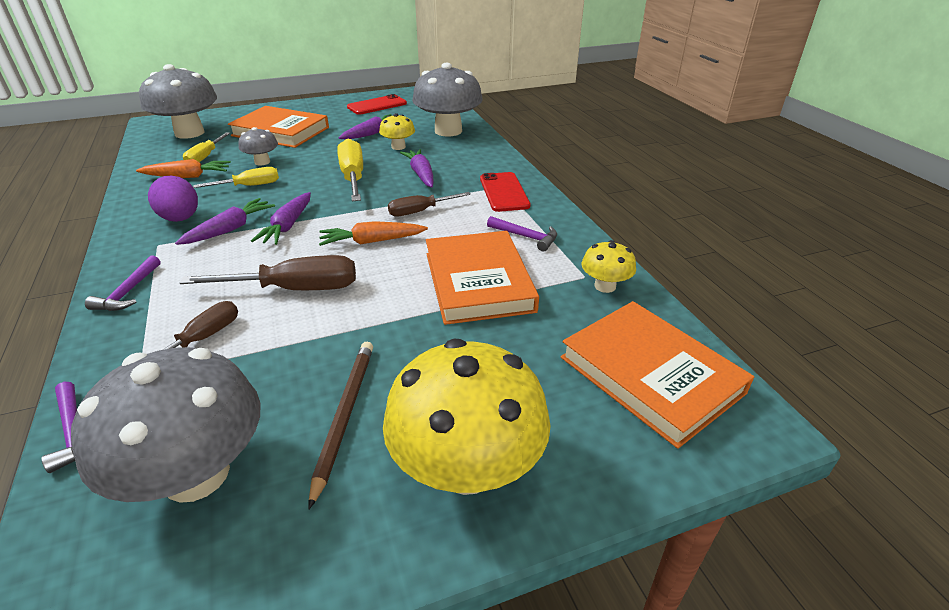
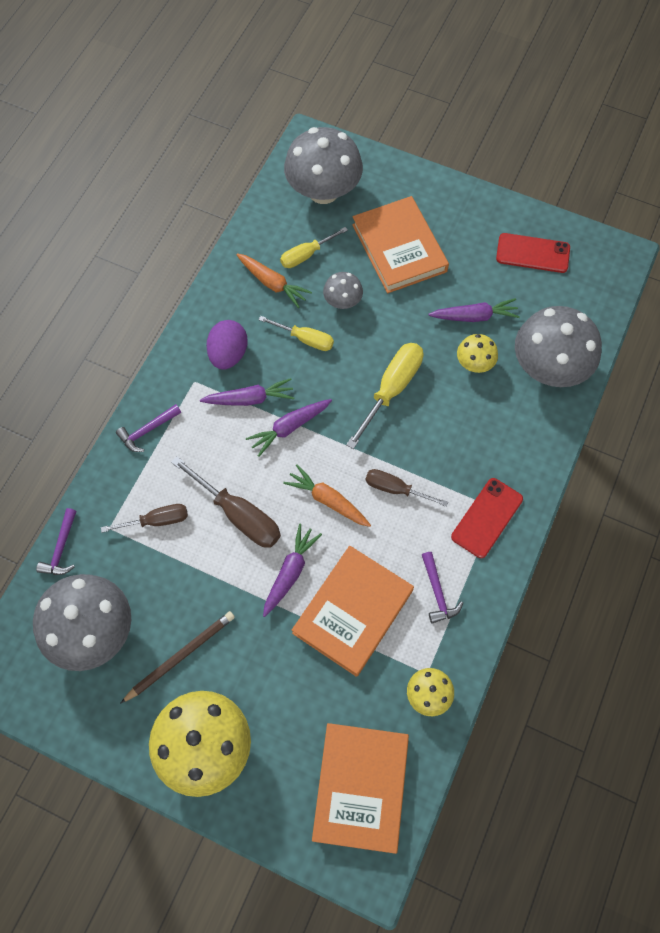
camera: 45 degrees right, 30 degrees up
purple carrot [400,149,434,187] -> purple carrot moved to [263,524,322,617]

